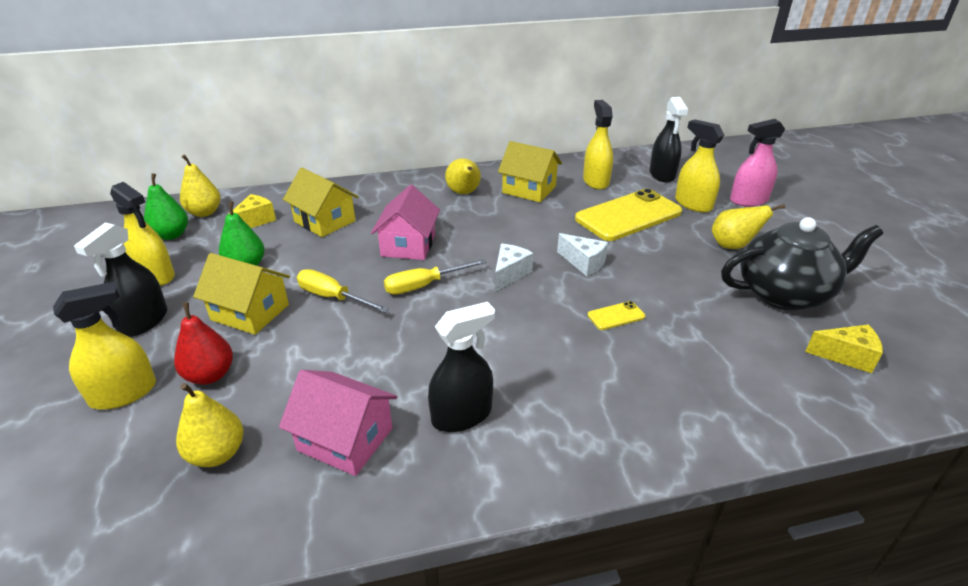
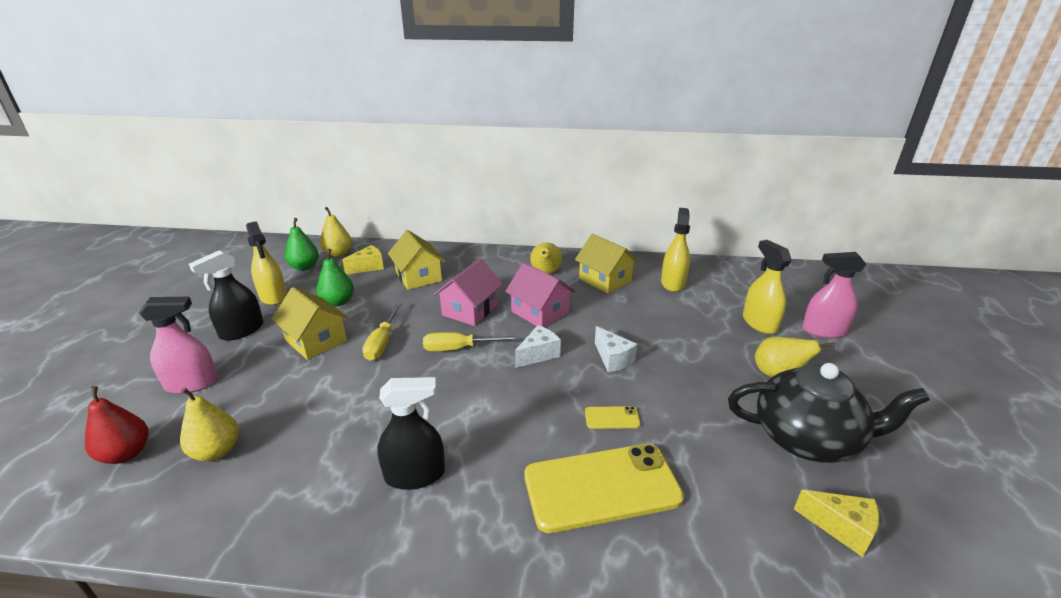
camera: 20 degrees right, 5 degrees down
yellow spray bottle [53,282,156,410] -> pink spray bottle [139,297,218,394]
red pear [174,302,233,385] -> red pear moved to [85,386,148,464]
pink house [279,370,397,476] -> pink house moved to [505,262,576,327]
yellow screwdriver [297,269,389,313] -> yellow screwdriver turned 135 degrees counterclockwise [362,302,402,361]
yellow phone [575,189,682,241] -> yellow phone moved to [524,444,684,533]
black spray bottle [650,97,688,182] -> none

